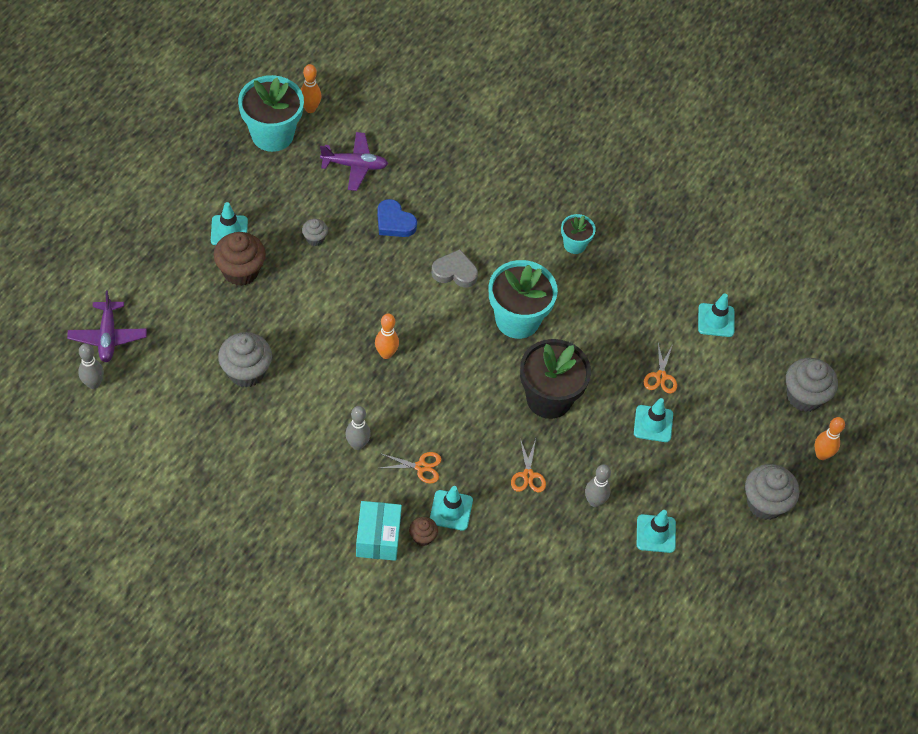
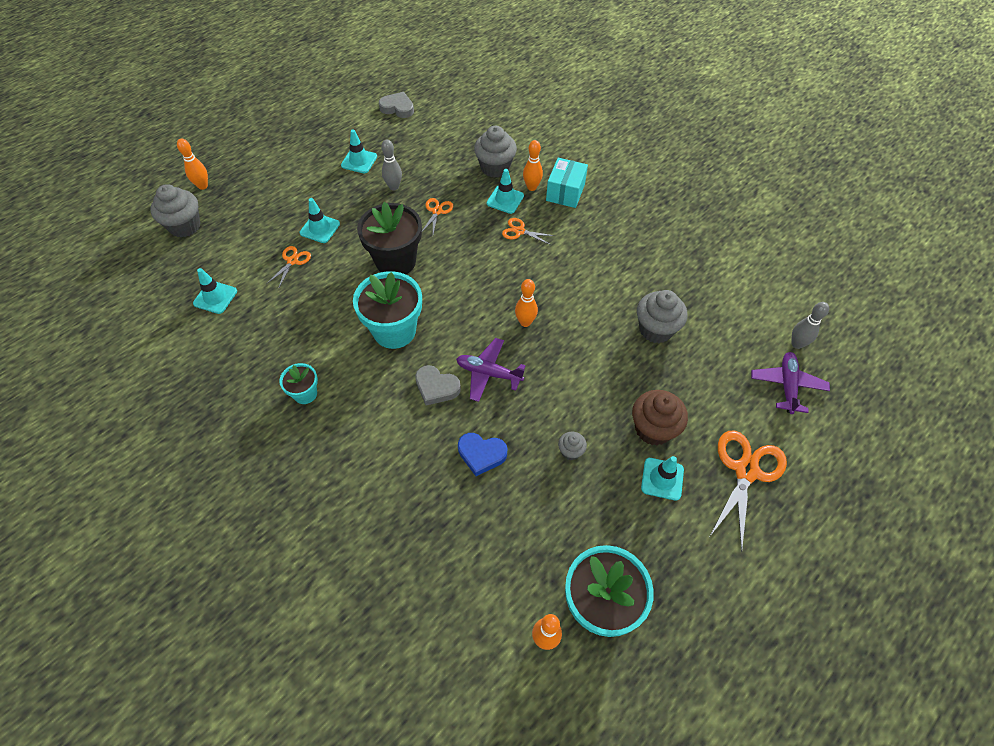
camera: 160 degrees left, 0 degrees up
purple plane [320,132,388,191] -> purple plane moved to [456,338,526,402]
grey bowling pin [346,406,371,450] -> none
blue heart [377,199,417,237] -> blue heart turned 135 degrees clockwise [458,433,507,476]
brown cupcake [409,517,438,546] -> orange bowling pin [523,140,543,191]
grey cupcake [745,464,800,520] -> grey cupcake moved to [474,126,517,178]
none -> grey heart [379,92,414,118]
none -> orange scissors [710,430,787,552]

